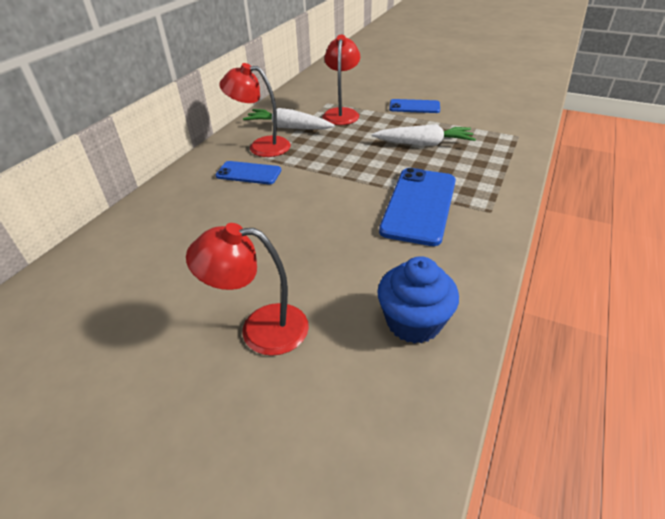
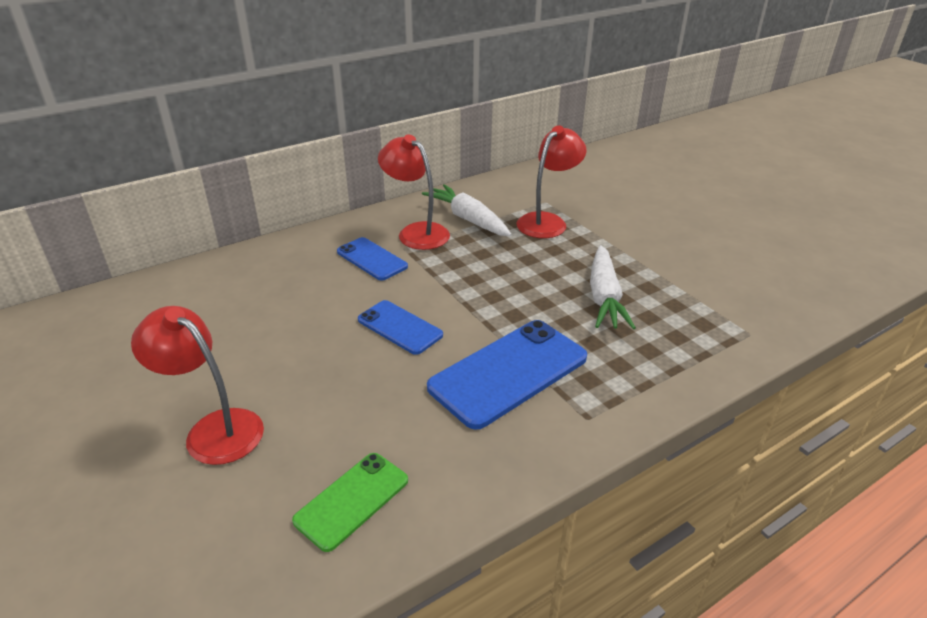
camera: 30 degrees right, 5 degrees down
white carrot [372,124,476,146] -> white carrot turned 60 degrees clockwise [590,245,636,329]
blue cupcake [377,256,459,344] -> green phone [292,453,408,552]
blue phone [389,99,440,113] -> blue phone moved to [358,300,443,355]

